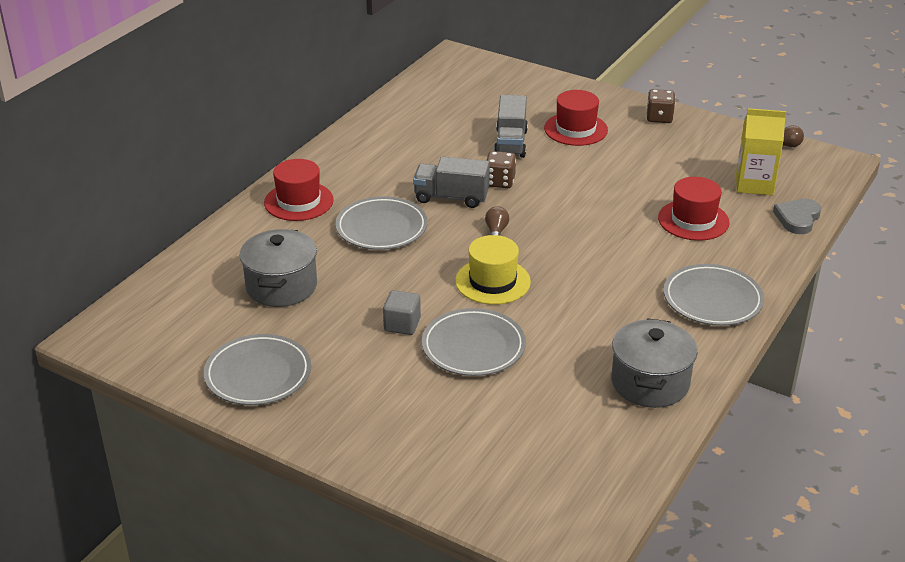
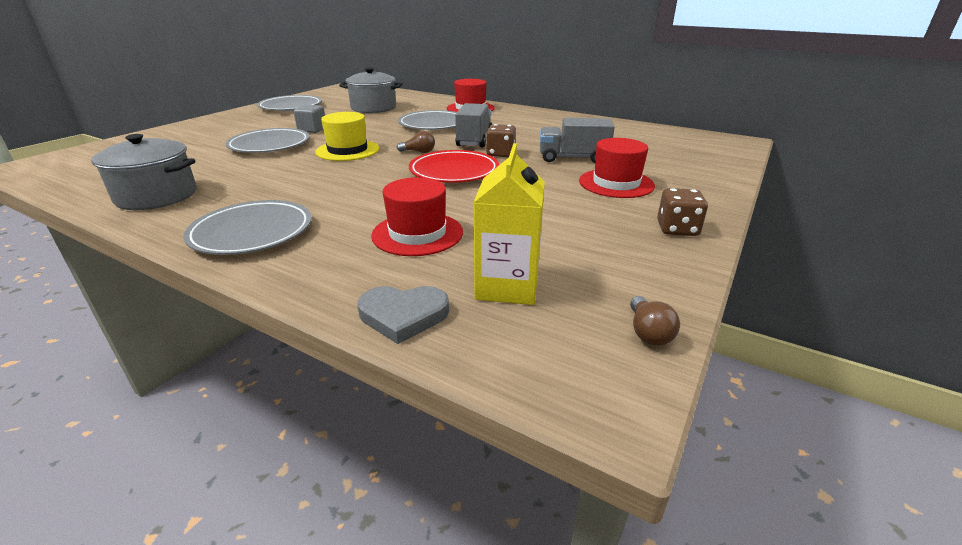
camera: 90 degrees right, 5 degrees down
grey heart [773,198,821,234] -> grey heart turned 150 degrees clockwise [358,286,449,344]
none -> red plate [409,150,499,182]

